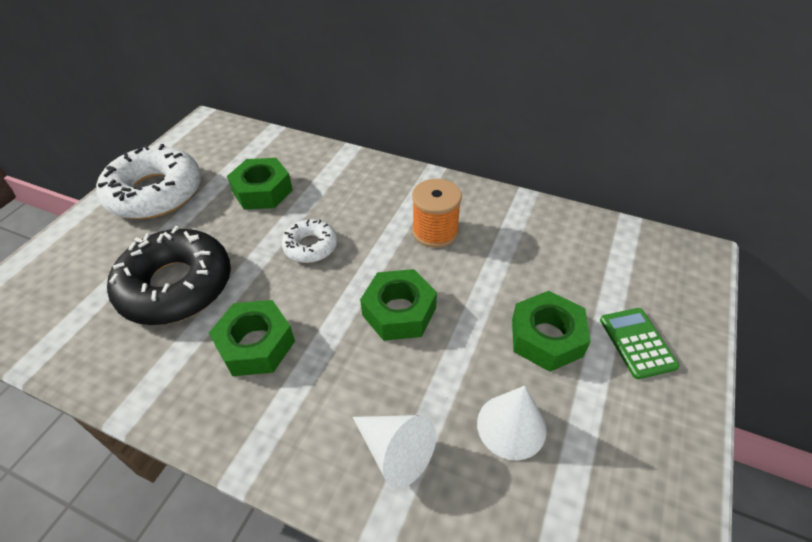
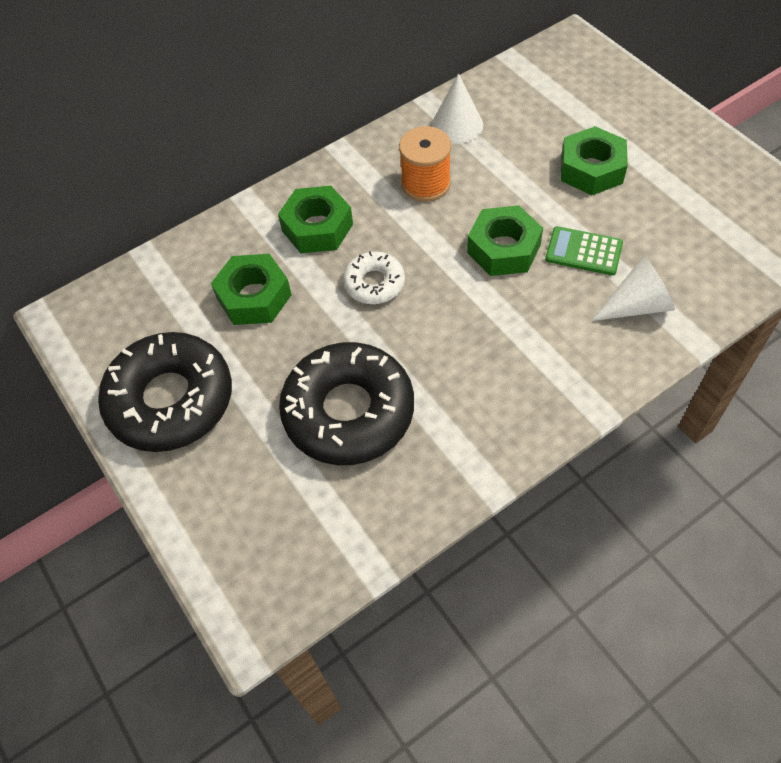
camera: 55 degrees left, 10 degrees up
white donut [96,144,201,219] -> black donut [98,332,232,452]
green nut [209,300,295,376] -> green nut moved to [278,186,353,253]
white cone [477,386,547,460] -> white cone moved to [431,73,483,144]
green calculator [600,308,680,379] -> green calculator moved to [545,226,623,276]

